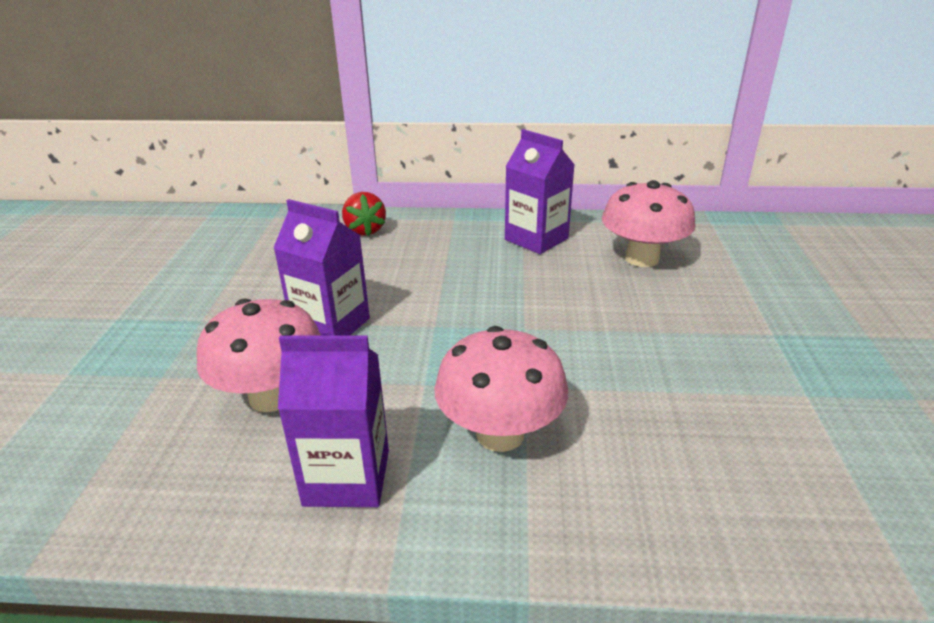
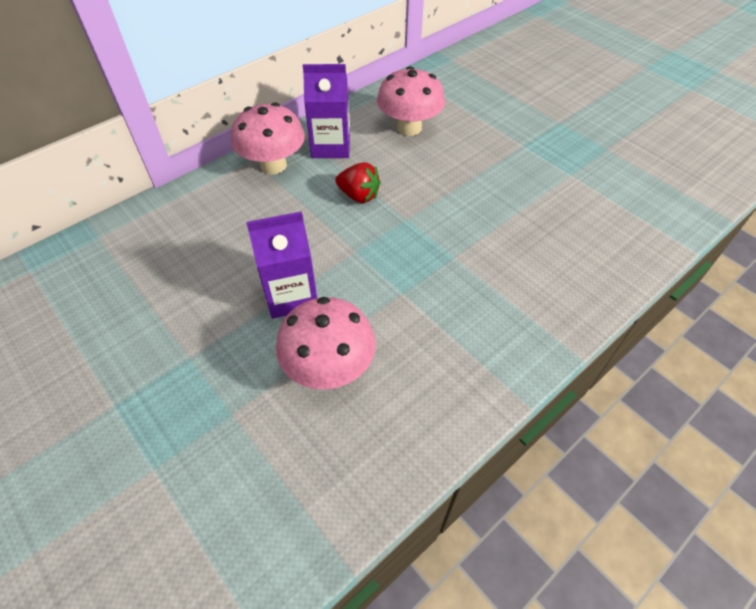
camera: 45 degrees left, 20 degrees up
purple carton [278,335,389,507] -> none
red strawberry [342,192,386,236] -> red strawberry moved to [335,162,381,203]
pink mushroom [434,326,568,452] -> pink mushroom moved to [231,103,305,175]

